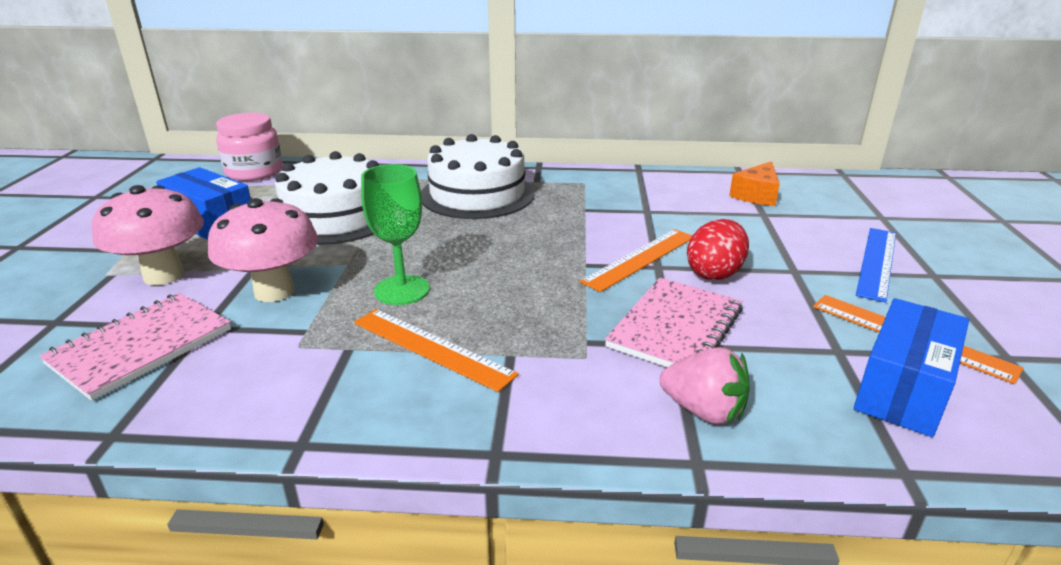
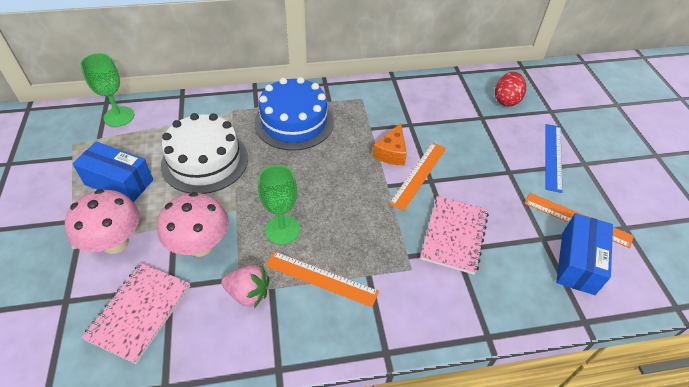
camera: 15 degrees left, 20 degrees up
pink jar [216,113,283,181] -> green goblet [80,53,134,127]
white cake [421,134,535,219] -> blue cake [254,77,334,151]
pink strawberry [659,347,750,425] -> pink strawberry moved to [221,265,269,308]
red egg [687,219,749,280] -> red egg moved to [495,72,526,106]
orange cheese [729,161,780,206] -> orange cheese moved to [372,123,407,165]

